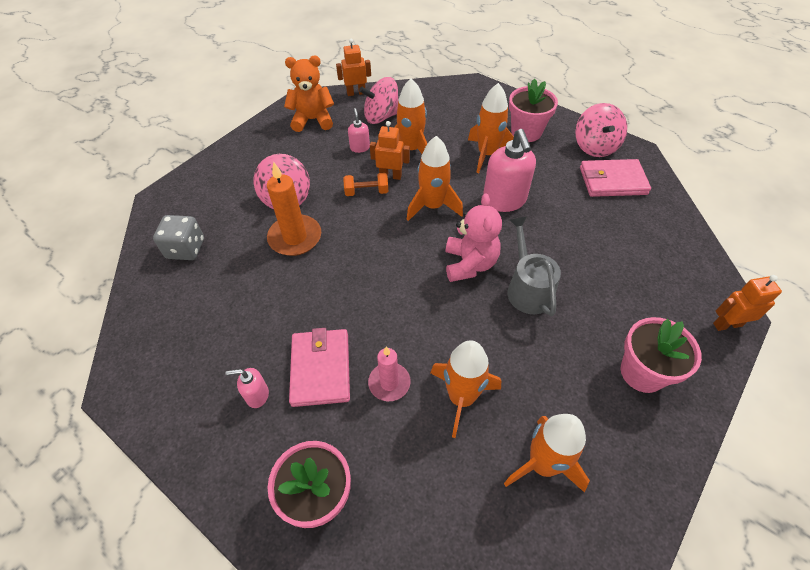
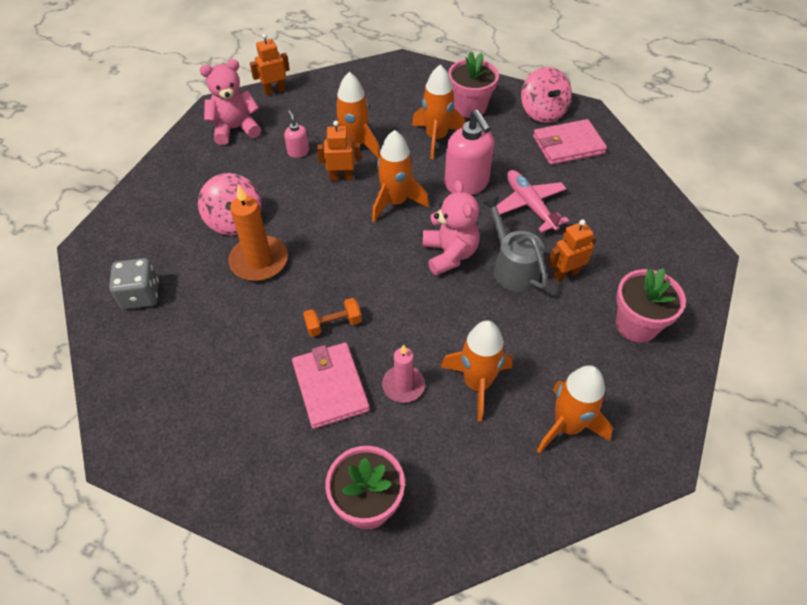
camera: 15 degrees left, 0 degrees up
pink soap dispenser [225,368,269,408] -> none
orange teddy bear [284,56,334,132] -> pink teddy bear [200,59,261,145]
orange dumbbell [343,173,388,196] -> orange dumbbell moved to [303,298,362,337]
pink spinning top [359,77,399,124] -> none
orange robot [713,275,782,331] -> orange robot moved to [548,219,596,281]
none -> pink plane [496,170,569,233]

